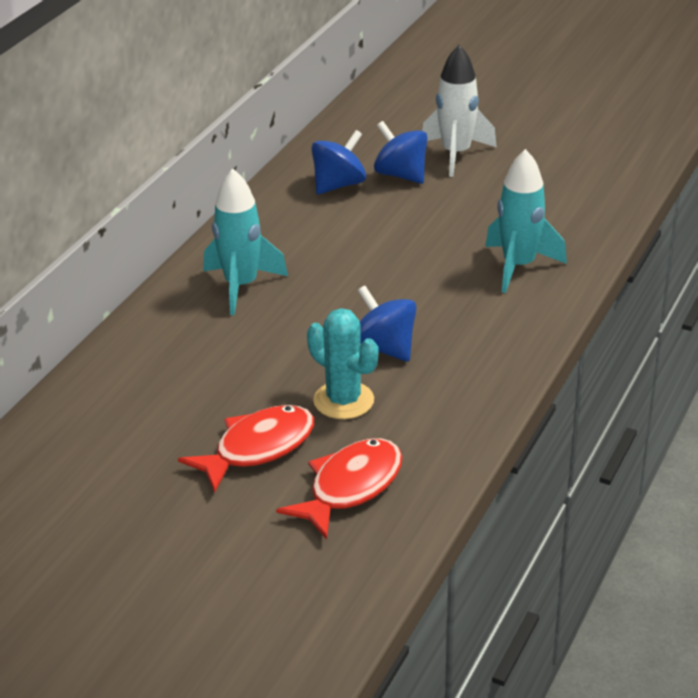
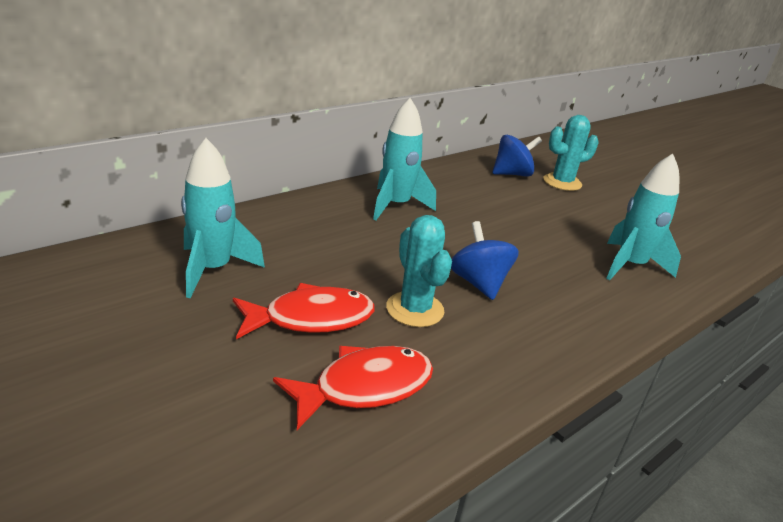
camera: 20 degrees right, 5 degrees down
blue spinning top [374,121,428,184] -> turquoise cactus [543,115,599,191]
white rocket [422,45,497,177] -> none
none -> turquoise rocket [181,138,265,298]

